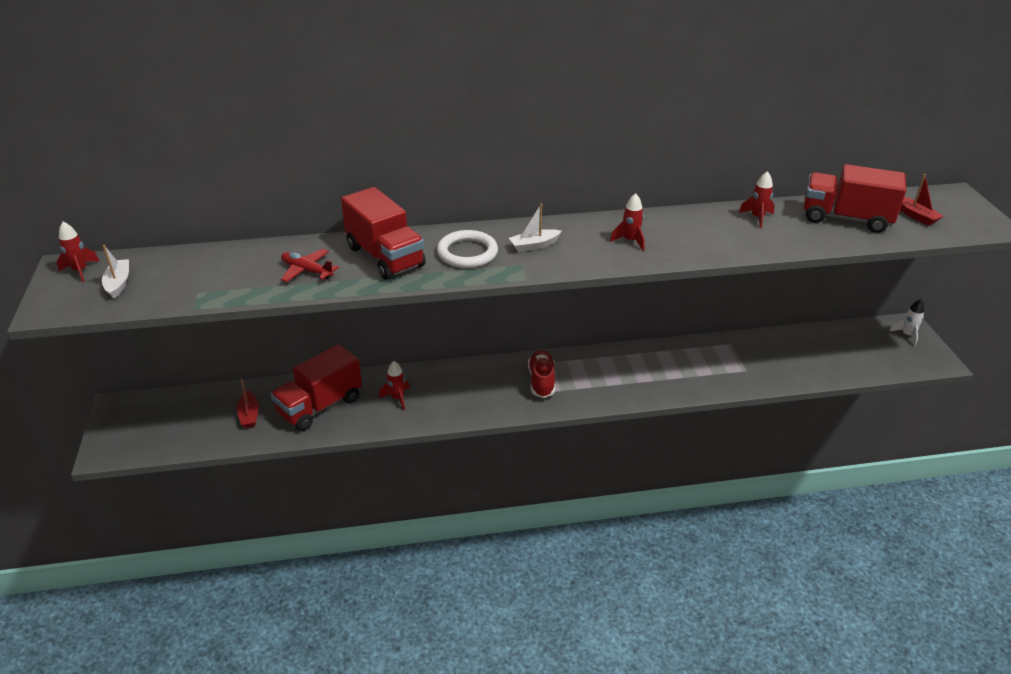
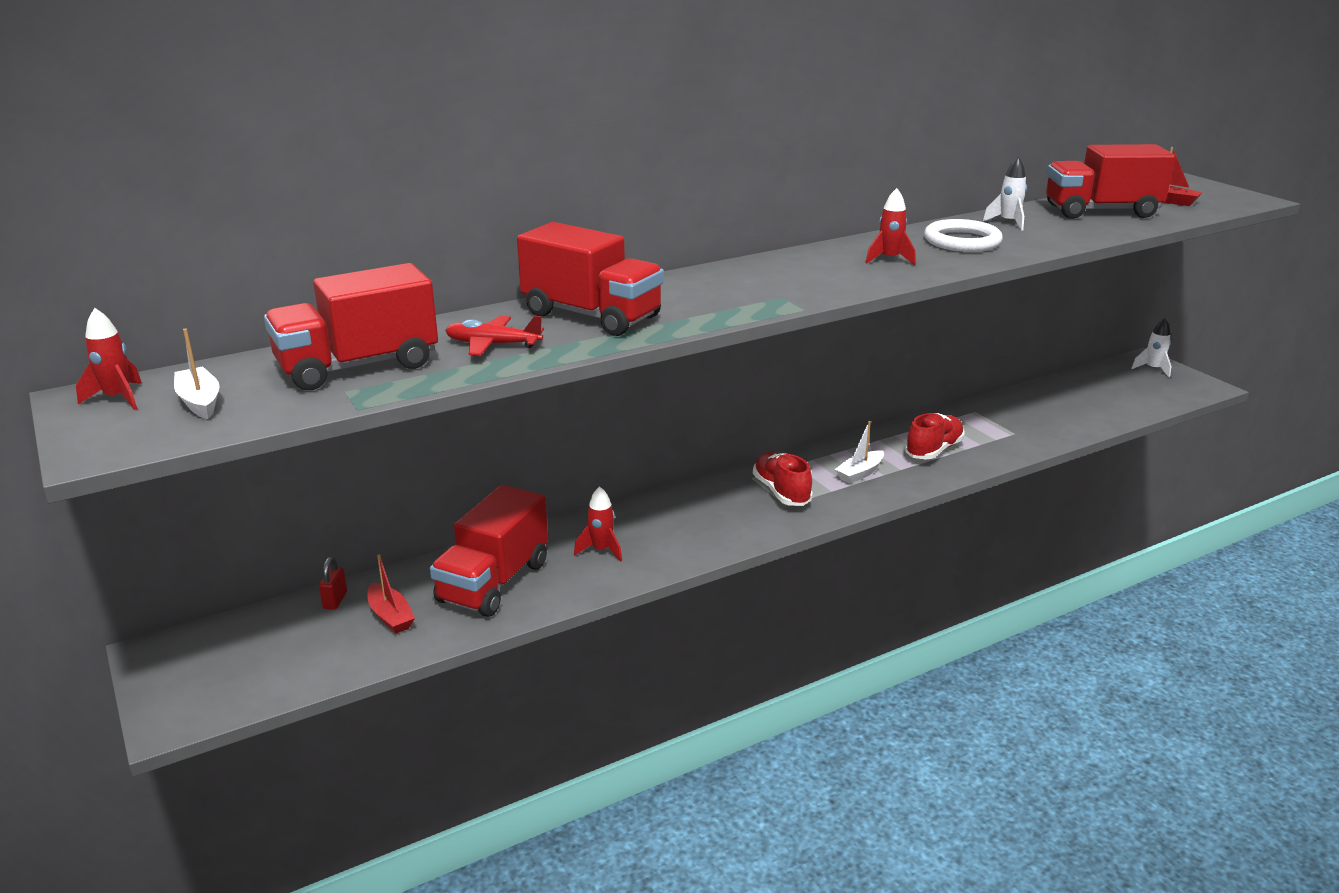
camera: 20 degrees left, 10 degrees down
white ring [437,230,498,268] -> white ring moved to [924,219,1003,252]
white boat [509,203,561,252] -> white boat moved to [835,421,884,484]
red rocket [739,171,775,228] -> white rocket [983,157,1027,231]
none -> red truck [264,263,438,390]
none -> red padlock [319,557,347,610]
none -> red shoe [905,413,964,460]

